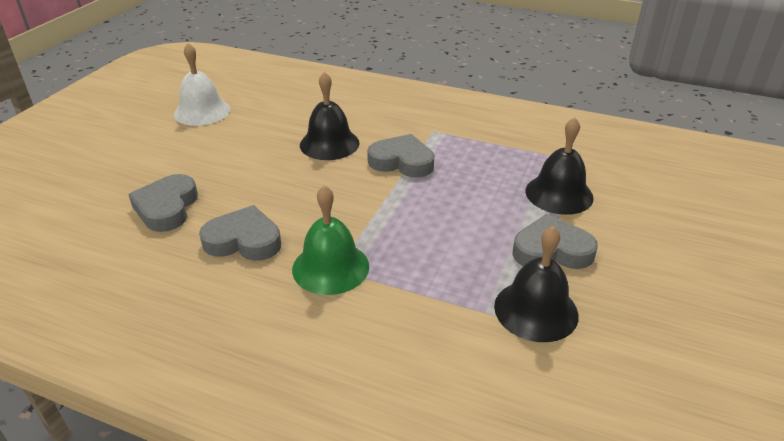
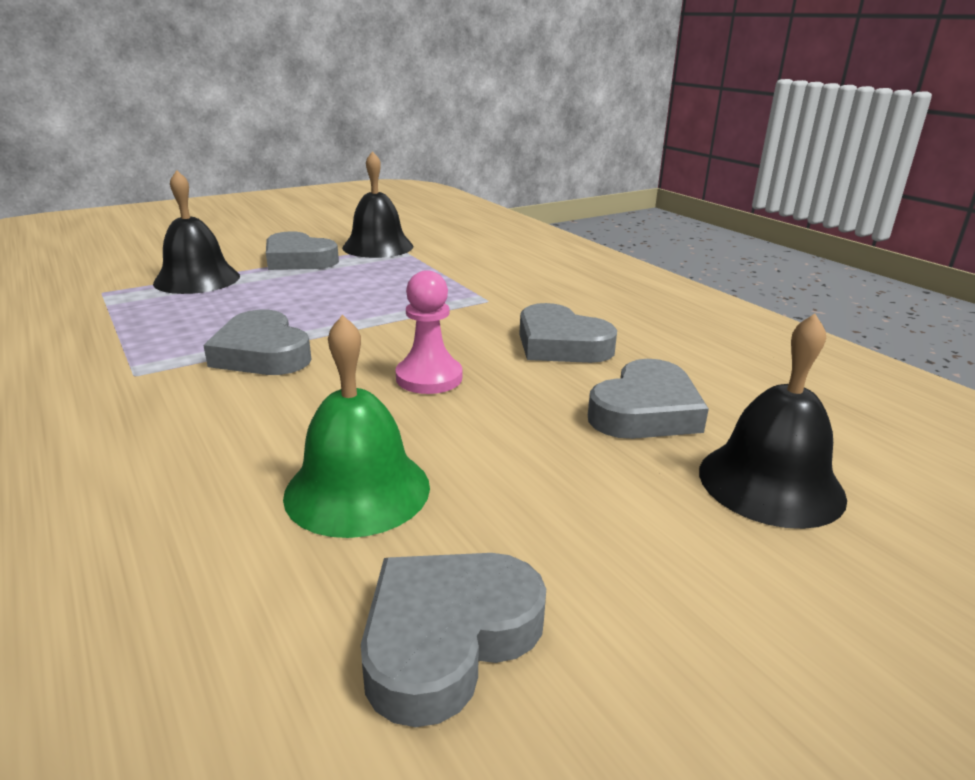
camera: 145 degrees left, 10 degrees down
white bell [174,43,230,126] -> grey heart [361,553,546,727]
green bell [292,185,369,295] -> green bell moved to [283,315,430,538]
black bell [300,71,359,160] -> black bell moved to [699,314,847,529]
none -> pink pawn [395,270,462,394]

